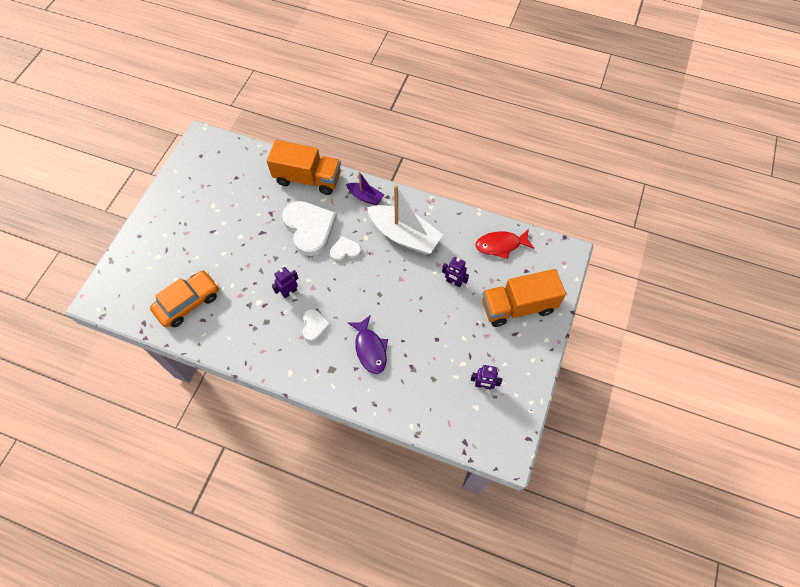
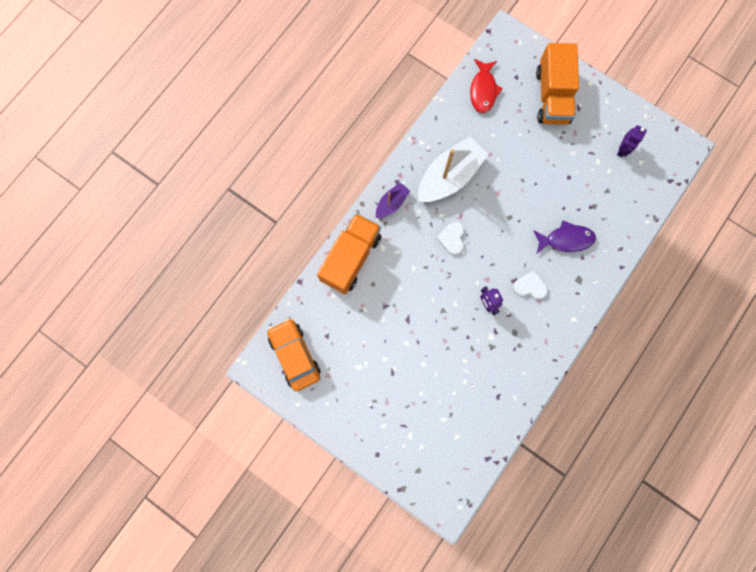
camera: 75 degrees left, 15 degrees up
orange car [150,270,219,327] -> orange car moved to [267,318,321,391]
white heart [282,201,337,256] -> none
purple robot [442,257,469,287] -> none

